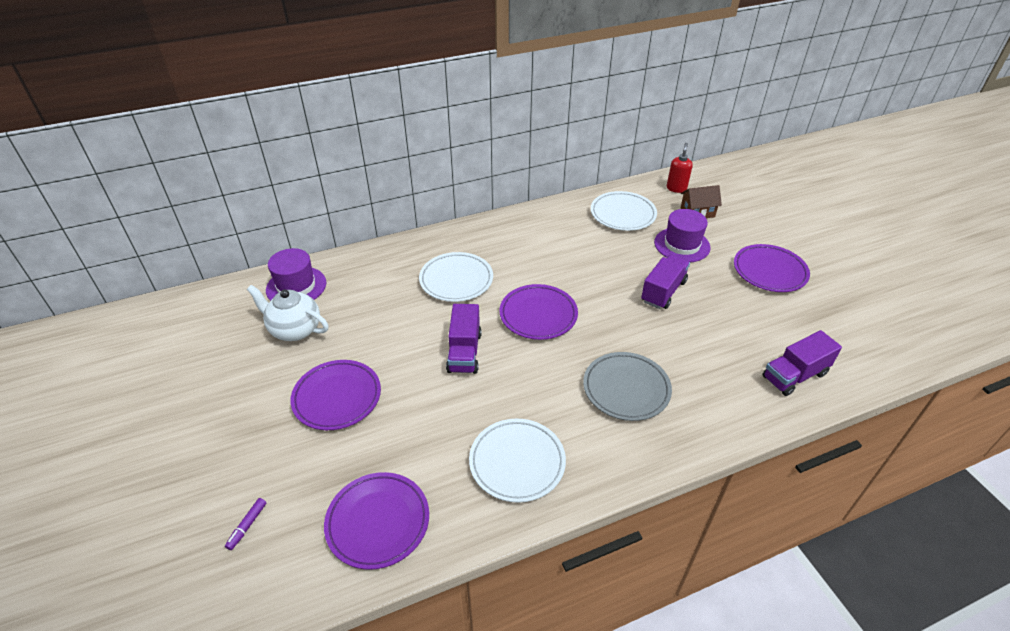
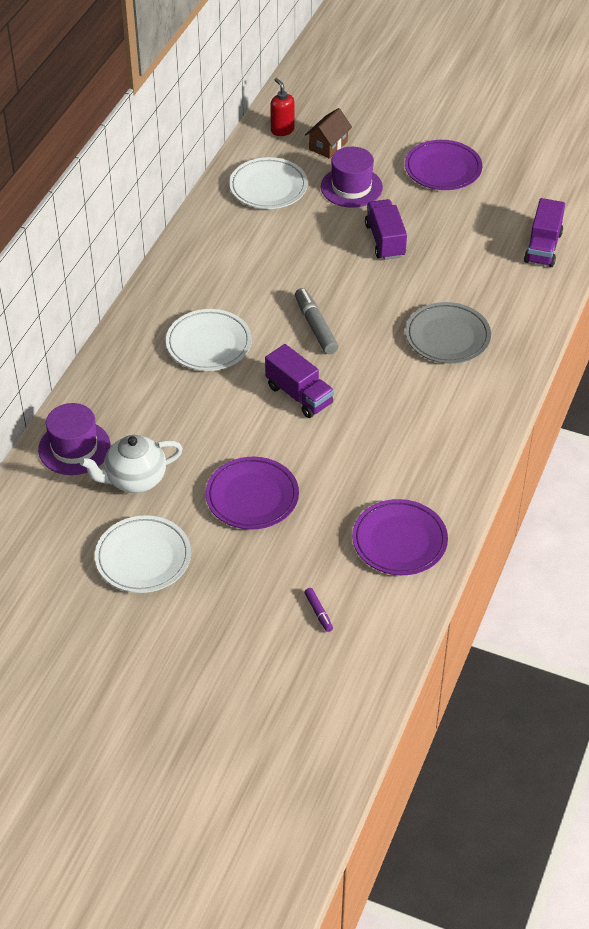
camera: 45 degrees left, 5 degrees up
white plate [469,419,566,503] -> white plate moved to [95,515,191,593]
purple plate [500,284,578,340] -> grey marker [295,288,338,354]

